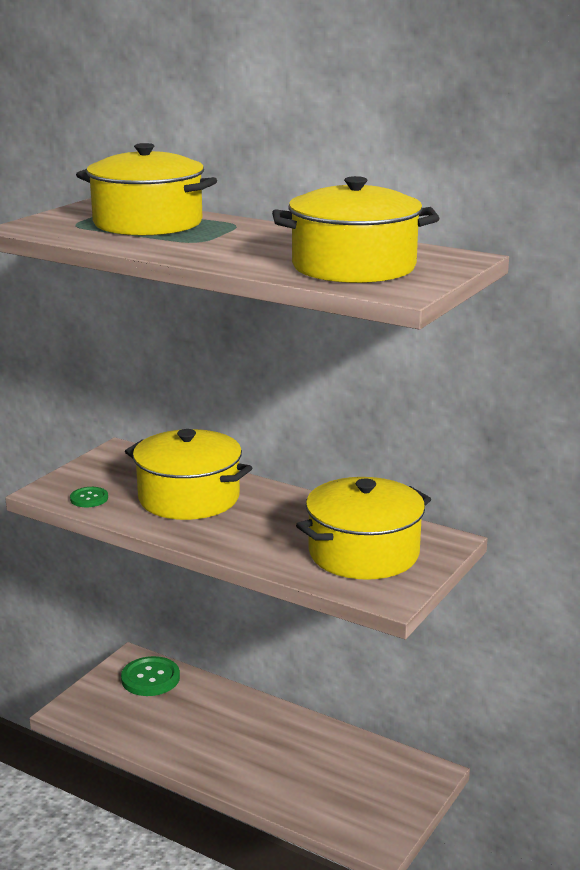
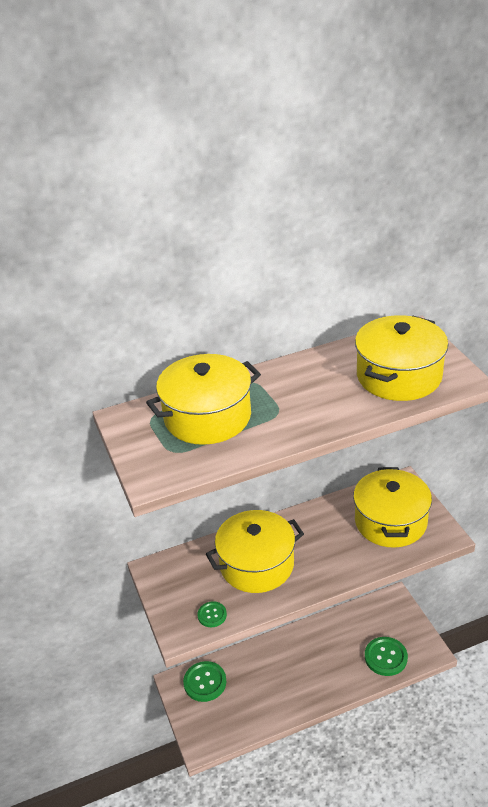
camera: 50 degrees left, 15 degrees up
none -> green button [365,637,408,676]

